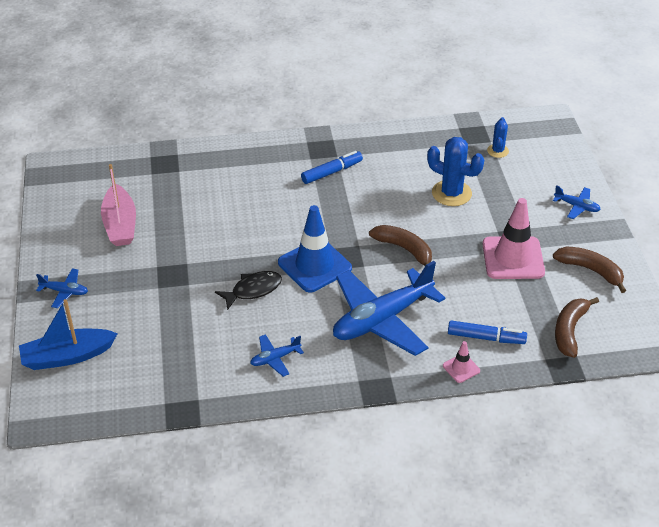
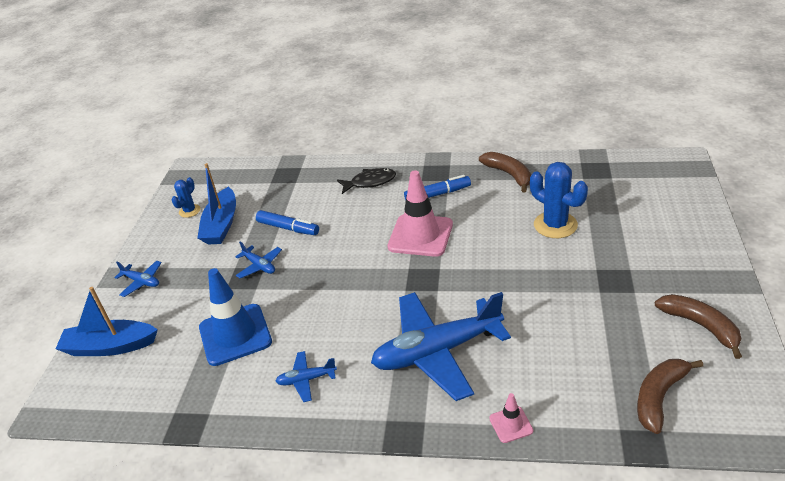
camera: 20 degrees right, 5 degrees down
pink boat [101,164,136,246] -> blue boat [197,163,236,245]
black fish [215,271,282,310] -> black fish moved to [337,168,396,194]
blue traffic cone [278,205,352,293] -> blue traffic cone moved to [199,268,272,366]
brown banana [369,225,432,266] -> brown banana moved to [479,152,531,192]
blue marker [448,320,527,344] -> blue marker moved to [256,210,319,235]
pink traffic cone [482,198,545,279] -> pink traffic cone moved to [388,170,453,257]
blue cactus [487,117,509,158] -> blue cactus moved to [172,177,200,218]
blue plane [553,185,601,219] -> blue plane moved to [235,242,282,278]

